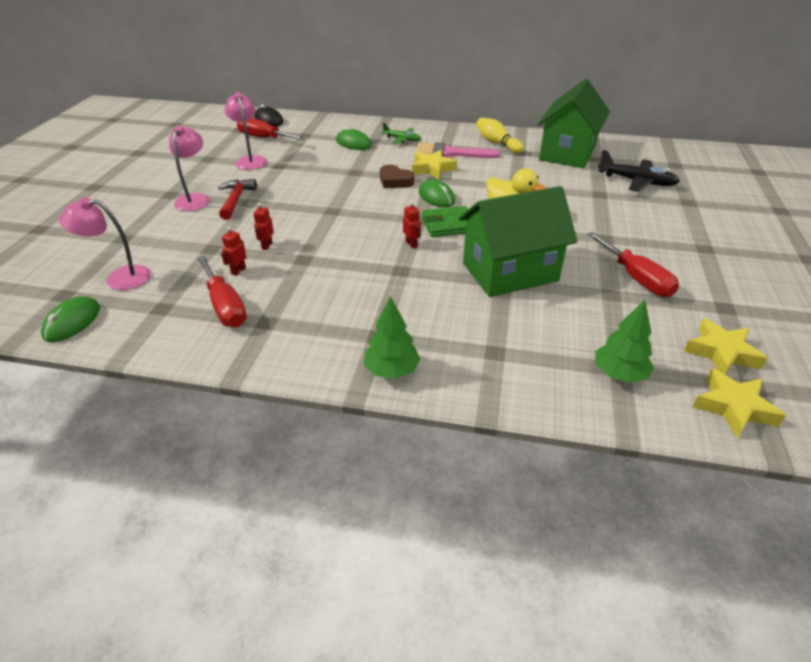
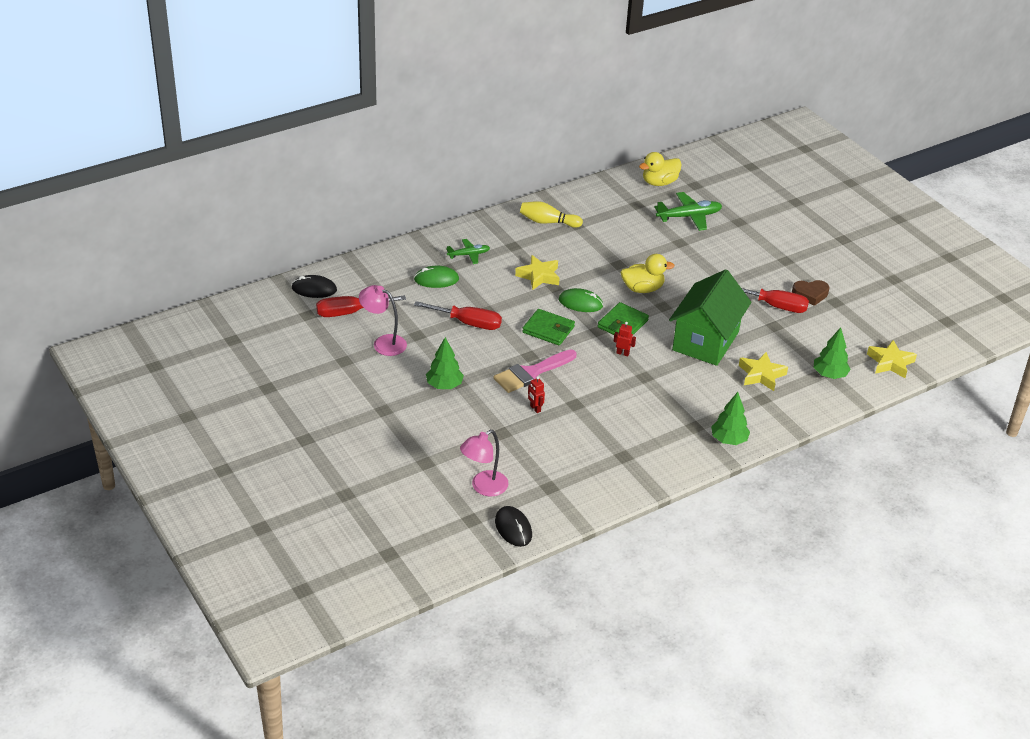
camera: 45 degrees left, 0 degrees up
green mouse [41,296,100,342] -> black mouse [495,506,532,547]
pink lamp [169,125,210,211] -> none
red screwdriver [197,256,247,327] -> red screwdriver moved to [414,301,502,330]
red hammer [218,179,257,220] -> green tree [426,337,464,389]
red robot [221,227,246,276] -> none
brown heart [380,165,414,188] -> brown heart moved to [792,280,829,306]
pink brush [416,142,500,158] -> pink brush moved to [493,349,577,393]
green house [538,79,610,168] -> none
black plane [598,150,680,192] -> green plane [654,192,722,231]
yellow star [684,318,768,374] -> yellow star moved to [739,352,788,391]
none -> green wallet [522,309,575,346]
none -> yellow duck [639,152,682,186]

